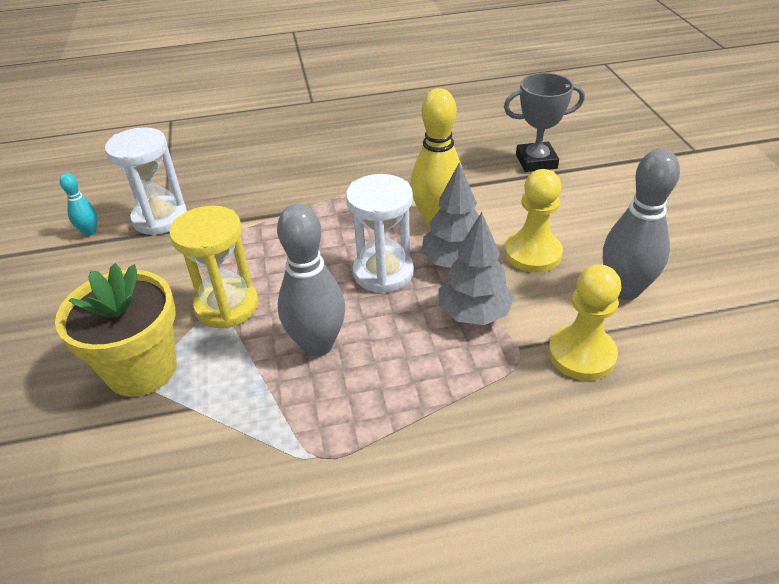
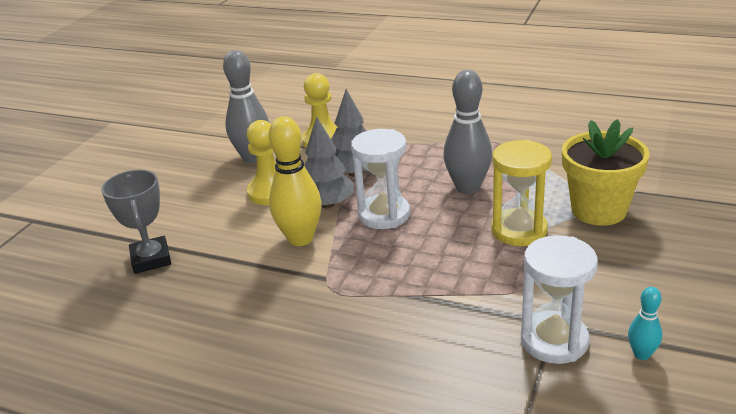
camera: 145 degrees left, 10 degrees down
grey trophy [504,73,585,172] -> grey trophy turned 45 degrees clockwise [101,170,171,274]

